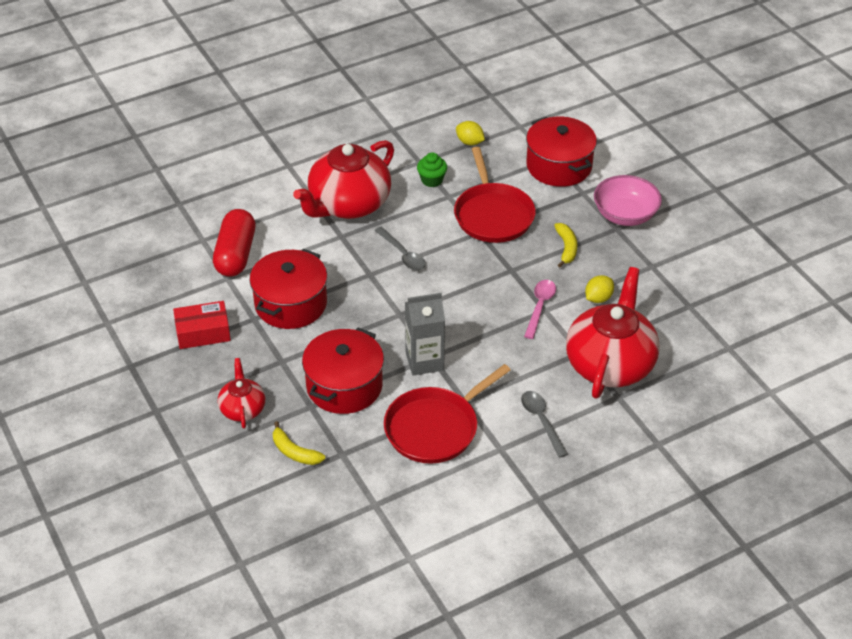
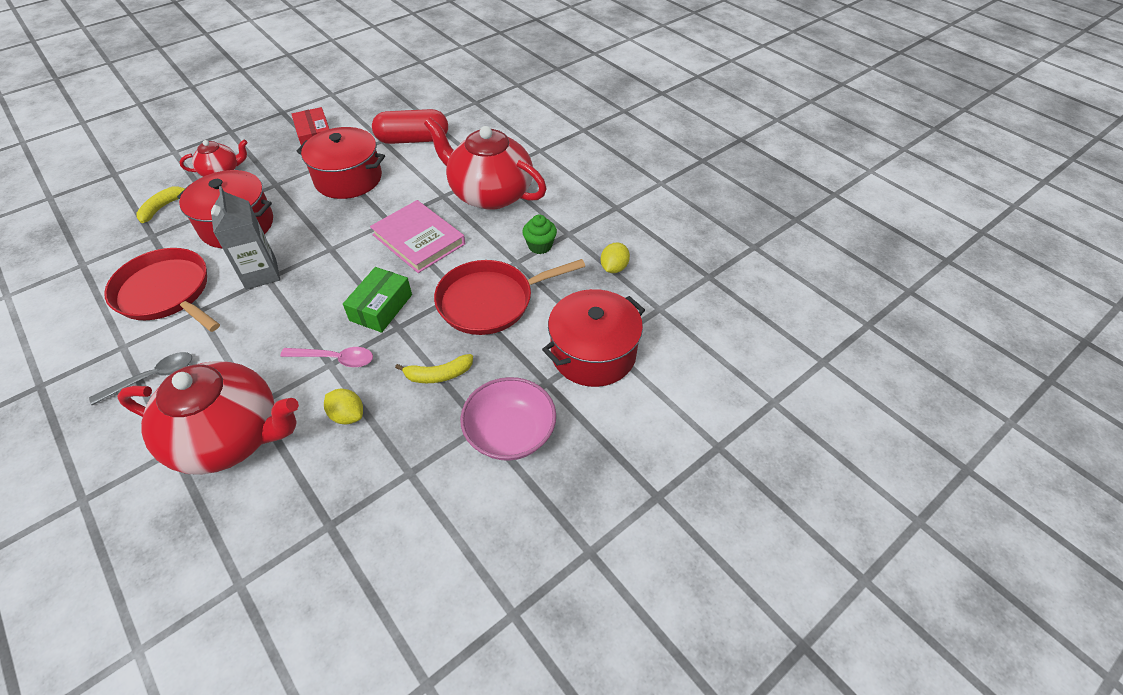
camera: 80 degrees right, 5 degrees up
grey spoon [374,227,426,271] -> pink book [370,200,465,273]
none -> green box [343,267,412,333]

